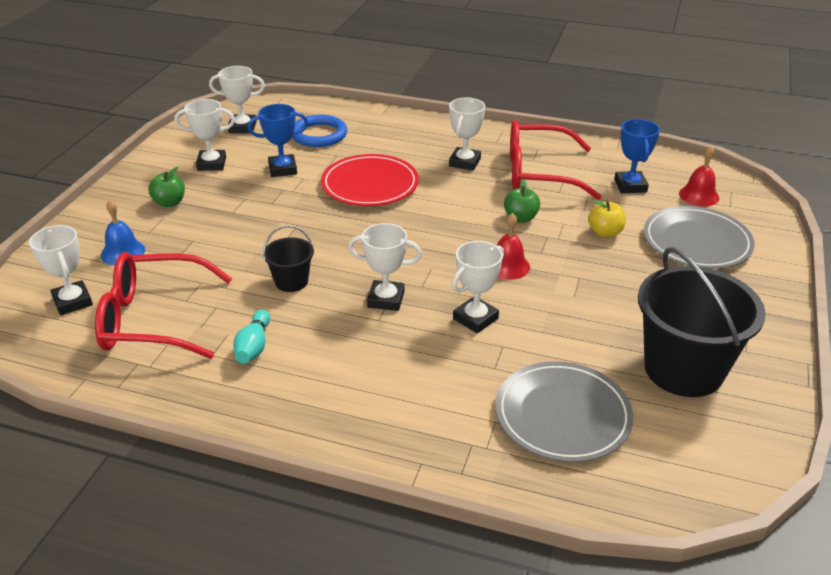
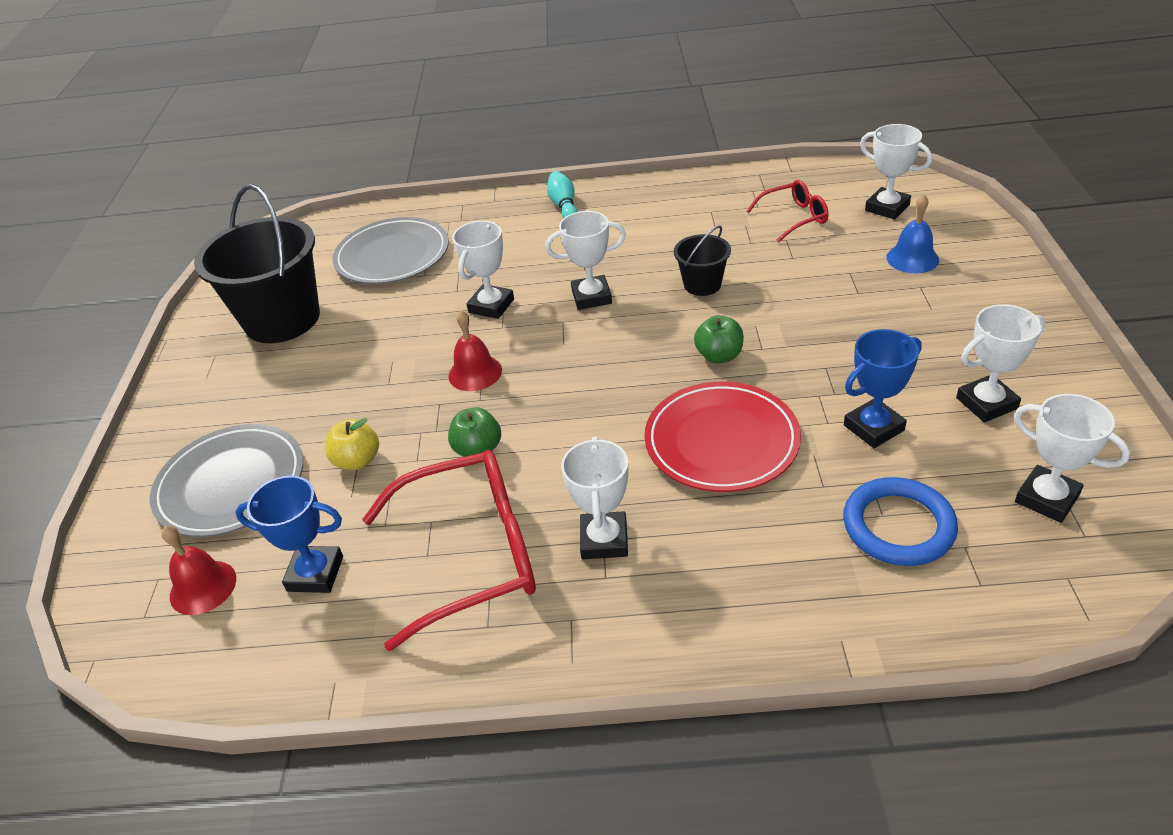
camera: 165 degrees right, 5 degrees up
red glasses [95,252,232,359] -> red glasses [747,180,829,242], size x0.53
green apple [148,167,185,207] -> green apple moved to [694,315,744,364]
white trophy [209,66,265,133] -> white trophy turned 60 degrees clockwise [1014,394,1130,523]
turquoise bowling pin [233,309,270,364] -> turquoise bowling pin moved to [547,171,578,218]
blue trophy [614,119,660,193] -> blue trophy turned 60 degrees counterclockwise [235,476,343,593]

